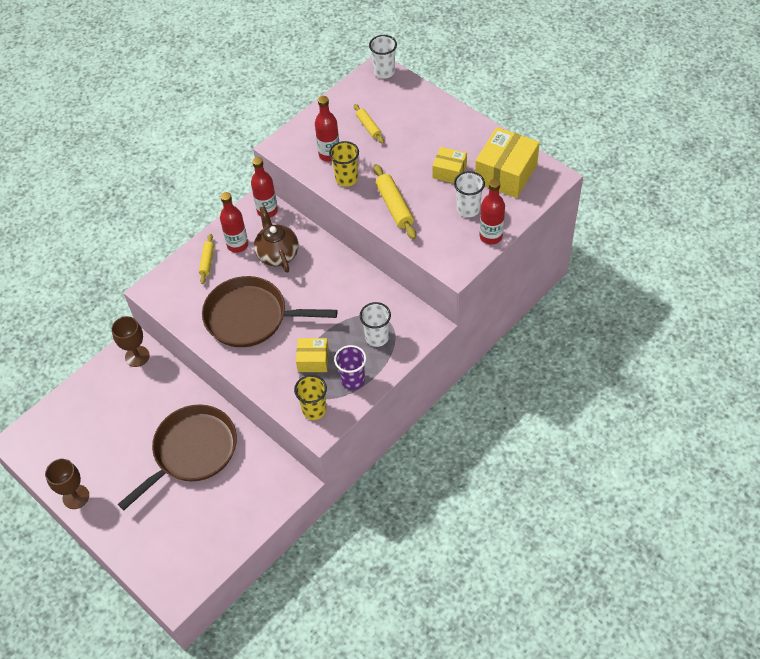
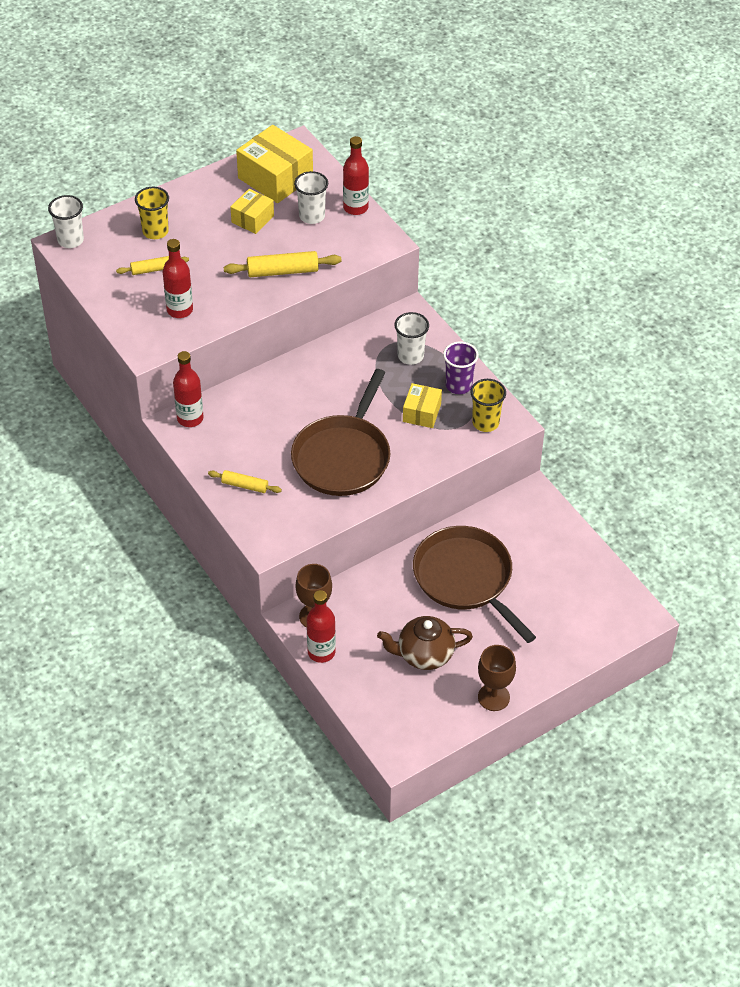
camera: 80 degrees left, 5 degrees down
red bottle [220,192,248,253] -> red bottle moved to [307,590,336,663]
brown teapot [254,206,298,273] -> brown teapot moved to [377,616,473,670]
yellow cup [329,141,359,187] -> yellow cup moved to [135,187,169,239]

